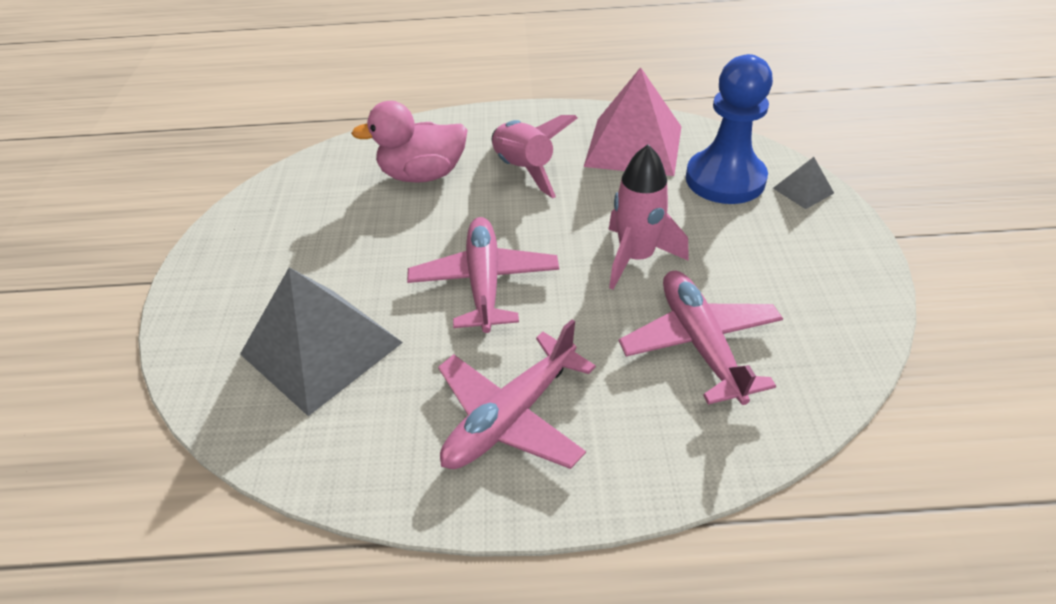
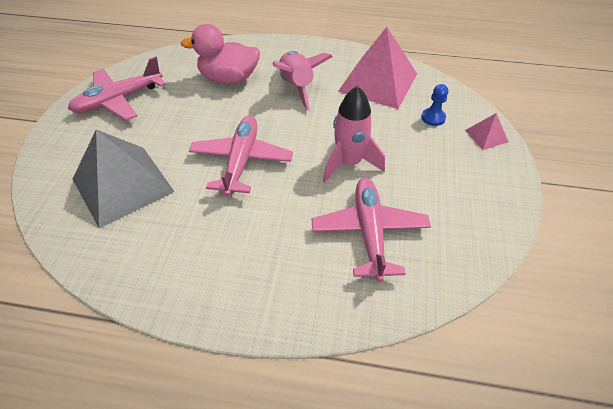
camera: 10 degrees right, 5 degrees up
pink plane [438,320,596,469] -> pink plane moved to [68,56,165,121]
blue pawn [686,54,773,204] -> blue pawn [421,84,448,126], size x0.42
grey pyramid [773,157,834,209] -> pink pyramid [465,113,509,150]

